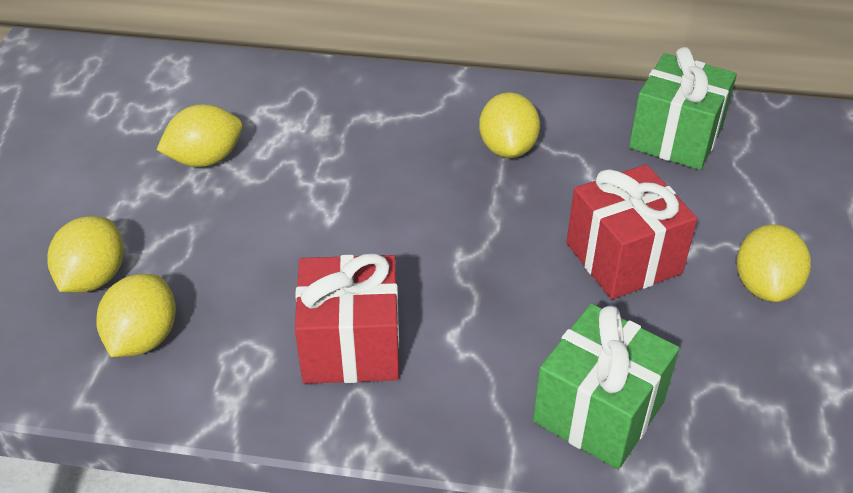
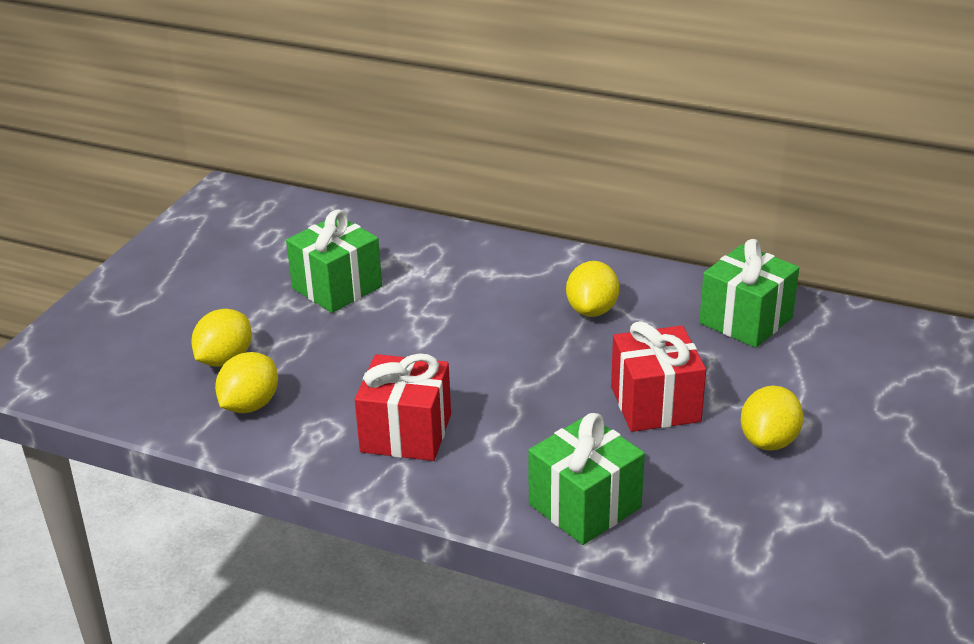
camera: 15 degrees right, 10 degrees down
yellow lemon [156,104,243,167] -> green gift [286,209,382,313]

